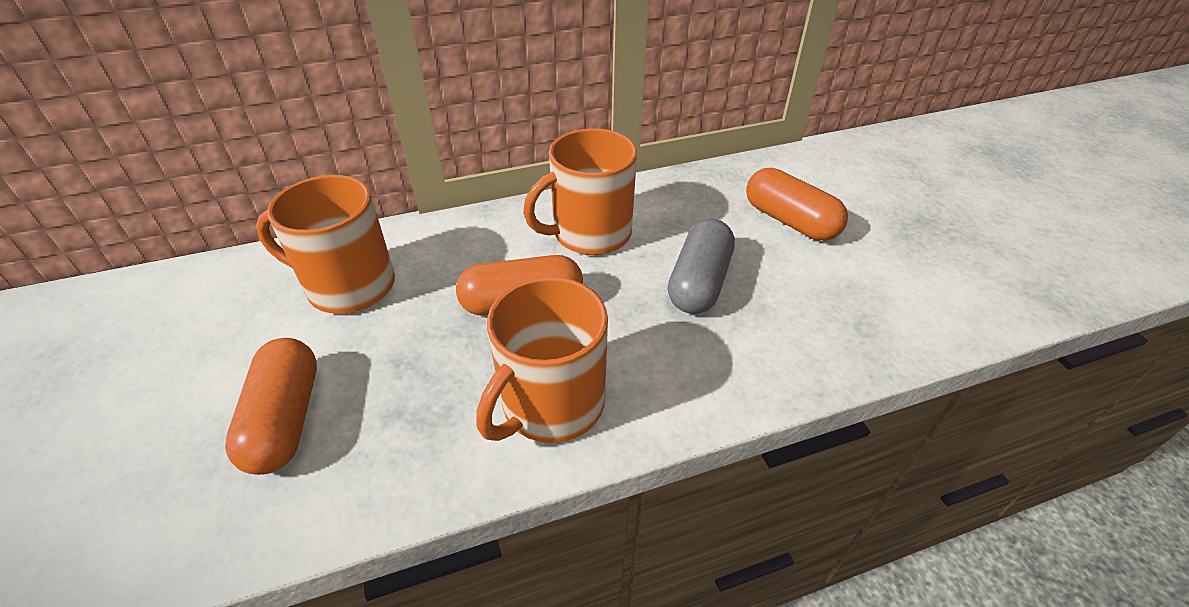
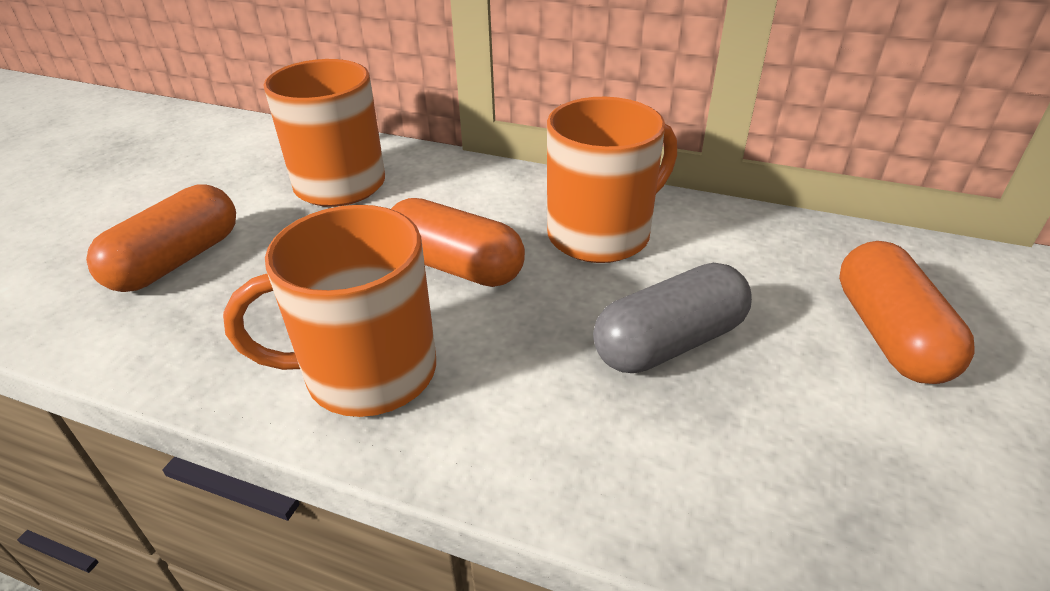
camera: 40 degrees right, 5 degrees down
orange mug [523,128,637,255] -> orange mug turned 135 degrees clockwise [547,97,677,263]

